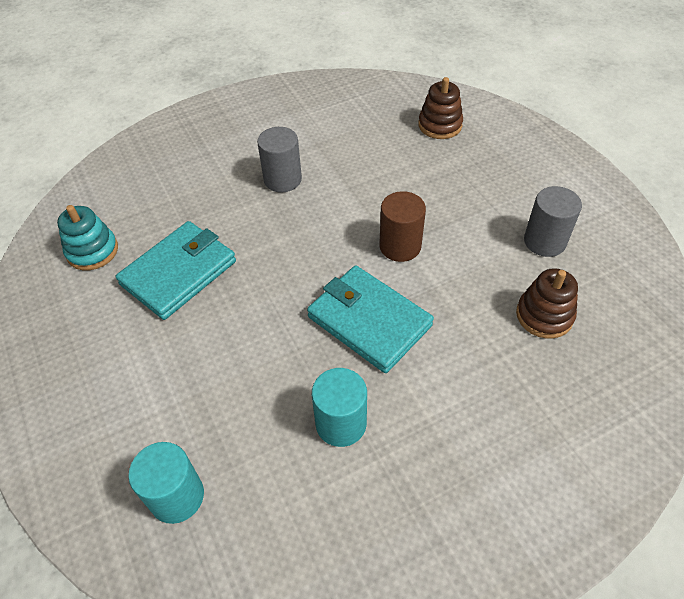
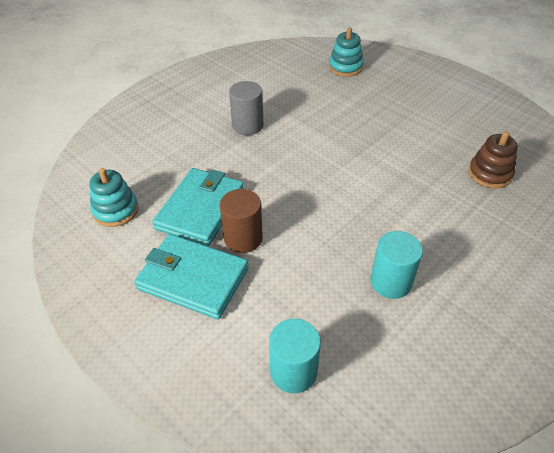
camera: 20 degrees left, 5 degrees down
turquoise wallet [307,265,434,373] -> turquoise wallet moved to [134,234,249,319]
brown cylinder [379,191,426,262] -> brown cylinder moved to [220,189,263,253]
brown stacking toy [418,77,463,139] -> turquoise stacking toy [329,27,364,77]
grey cylinder [524,186,582,257] -> none

